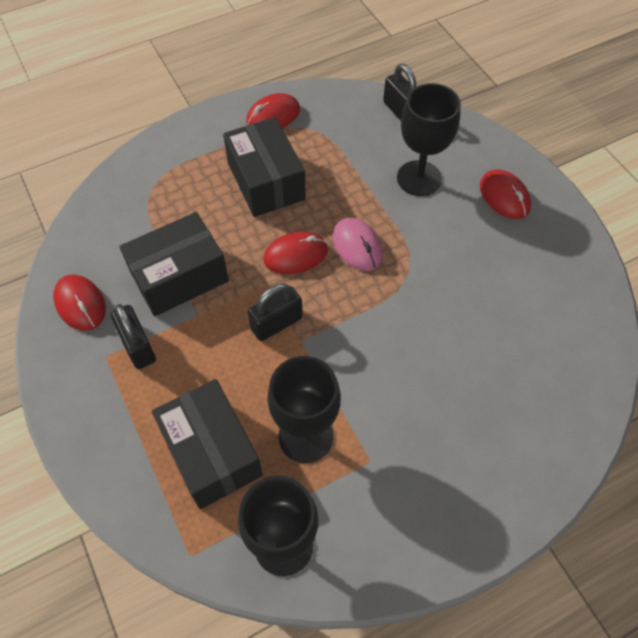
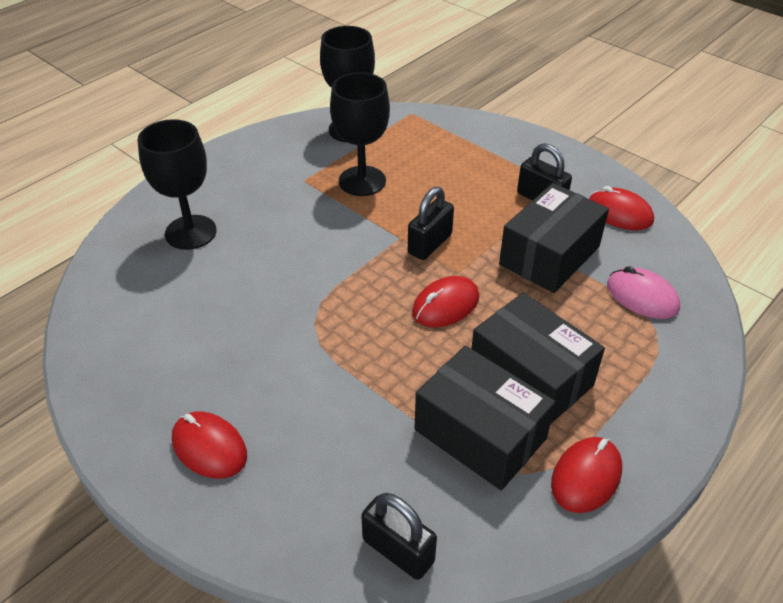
camera: 160 degrees right, 15 degrees down
black box [152,379,263,509] -> black box moved to [414,346,556,490]
pink mouse [333,218,383,271] -> pink mouse moved to [607,266,680,319]
black goblet [397,83,461,196] -> black goblet moved to [137,119,216,250]

